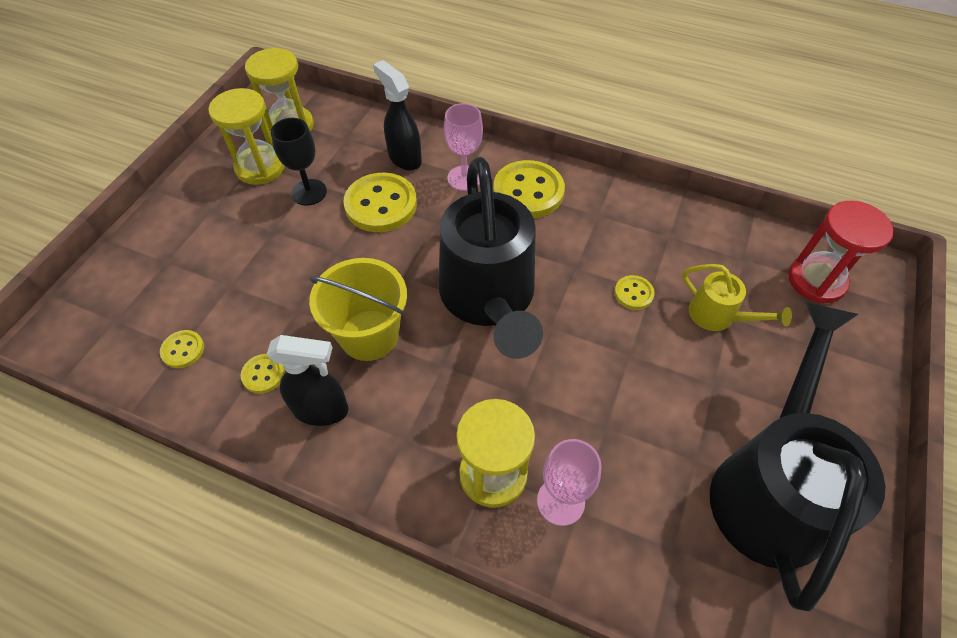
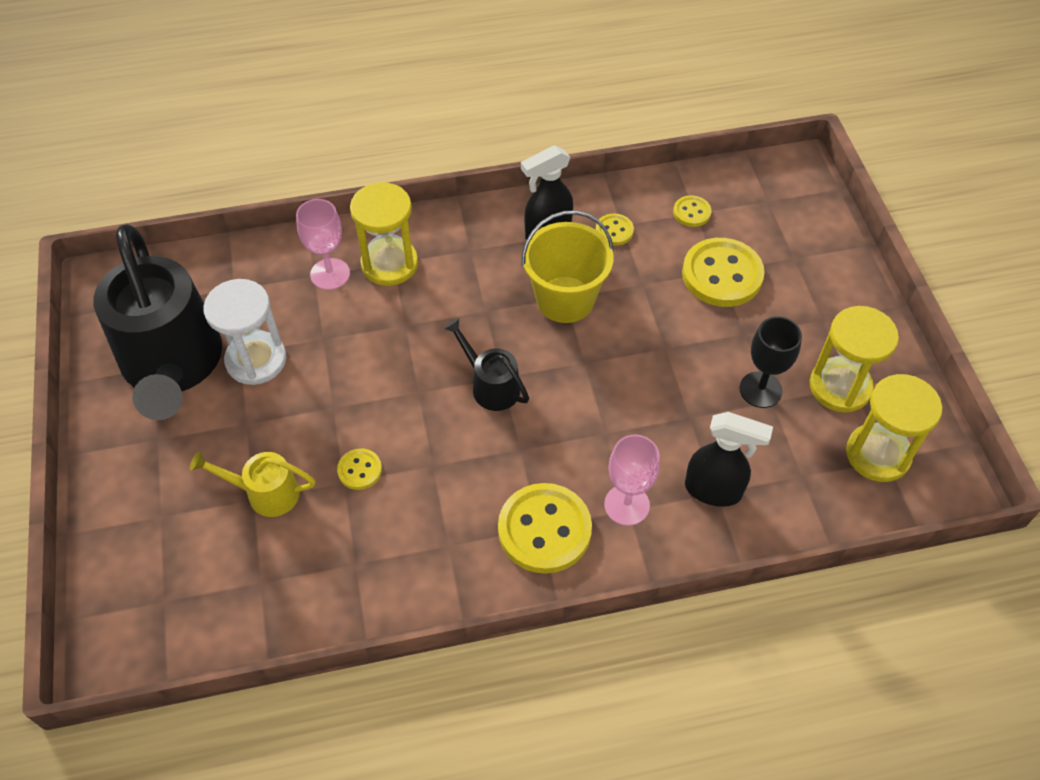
camera: 145 degrees right, 0 degrees up
yellow button [343,173,417,232] -> yellow button moved to [682,238,765,307]
black watering can [439,157,543,359] -> black watering can [443,318,529,411], size x0.45
red hourglass [788,201,894,303] -> none
none -> white hourglass [203,279,287,385]

